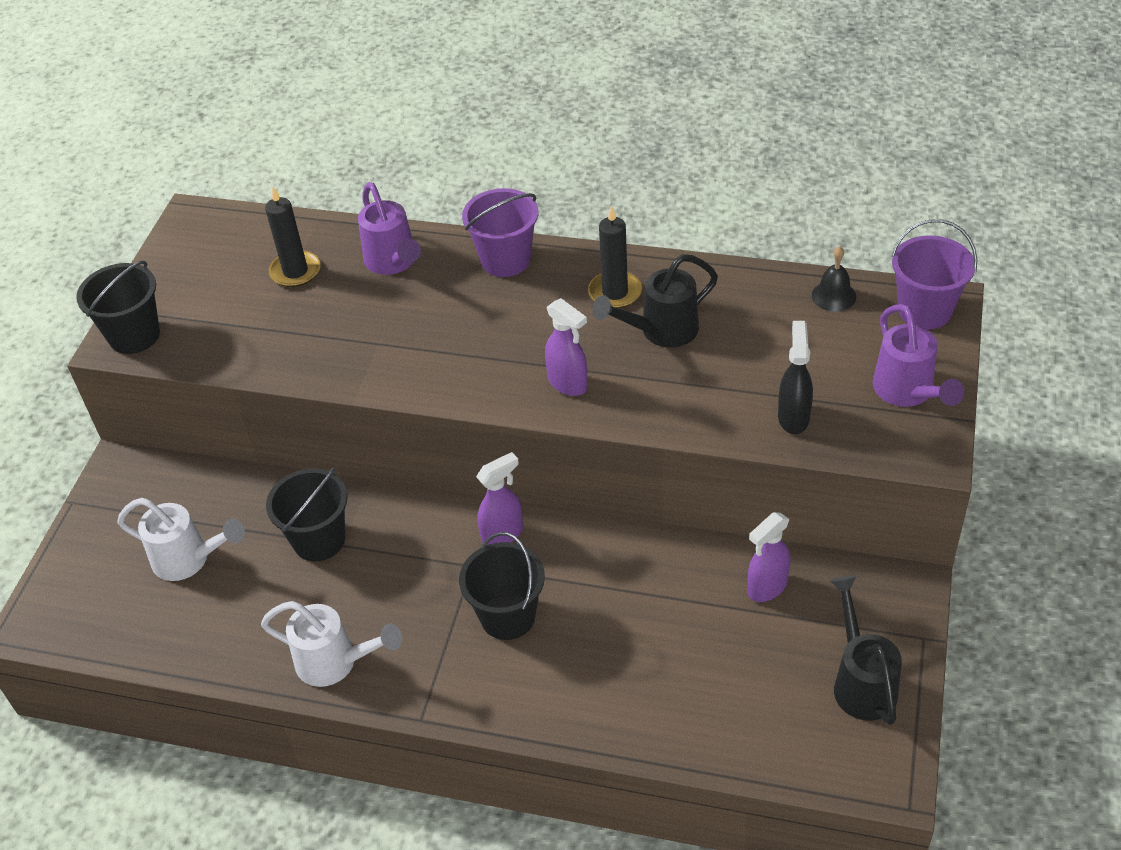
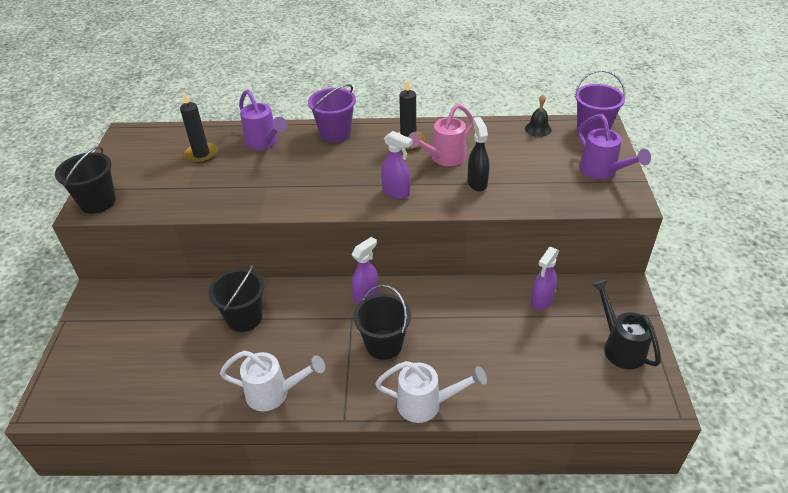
camera: 15 degrees left, 5 degrees down
white watering can [117,498,245,581] -> white watering can moved to [375,361,487,423]
black watering can [592,254,718,347] -> pink watering can [408,104,473,166]
black spray bottle [778,321,813,434] -> black spray bottle moved to [467,117,489,192]

